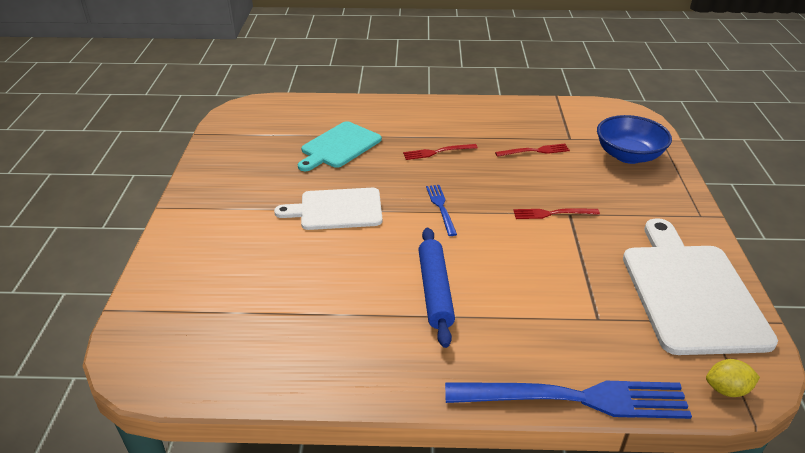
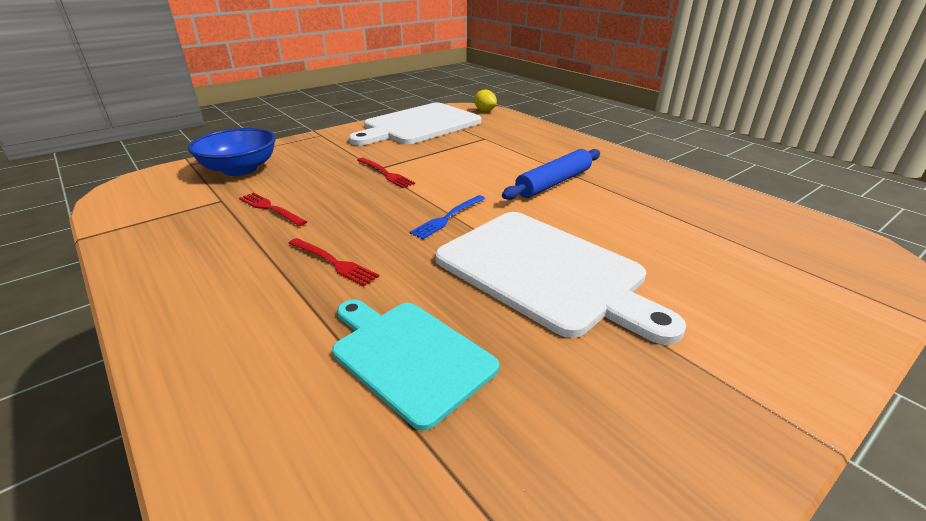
camera: 130 degrees left, 5 degrees down
white cutting board [274,188,382,230] -> white cutting board [435,212,686,345], size x1.57
turquoise cutting board [298,121,382,171] -> turquoise cutting board turned 135 degrees counterclockwise [332,299,499,431]
blue fork [445,381,692,419] -> none

